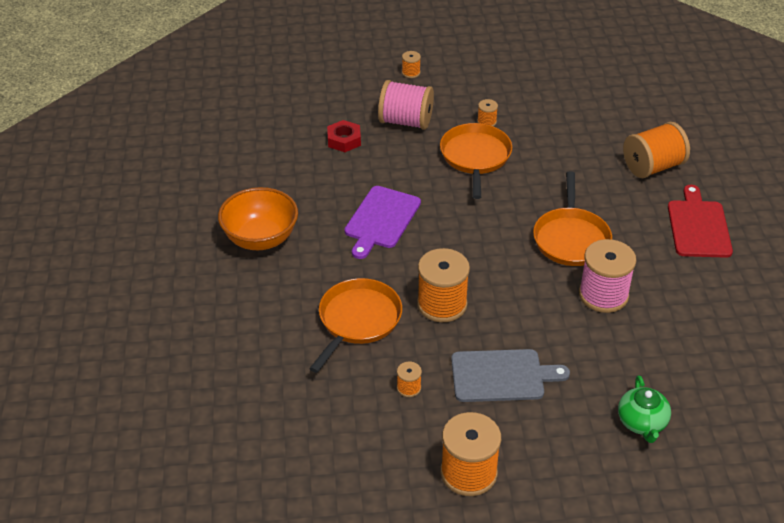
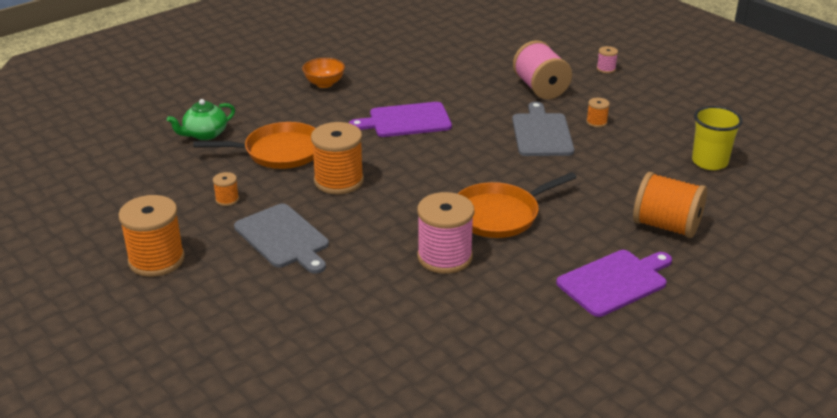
camera: 55 degrees right, 10 degrees down
orange bowl [218,187,298,250] -> orange bowl [302,58,345,88], size x0.60
red nut [327,120,361,152] -> none
orange spool [402,51,421,78] -> pink spool [597,46,618,73]
orange pan [440,123,512,199] -> grey cutting board [512,102,574,156]
green teapot [618,375,671,443] -> green teapot moved to [167,99,235,140]
red cutting board [668,185,733,258] -> purple cutting board [556,250,672,317]
none -> yellow cup [692,106,742,170]

